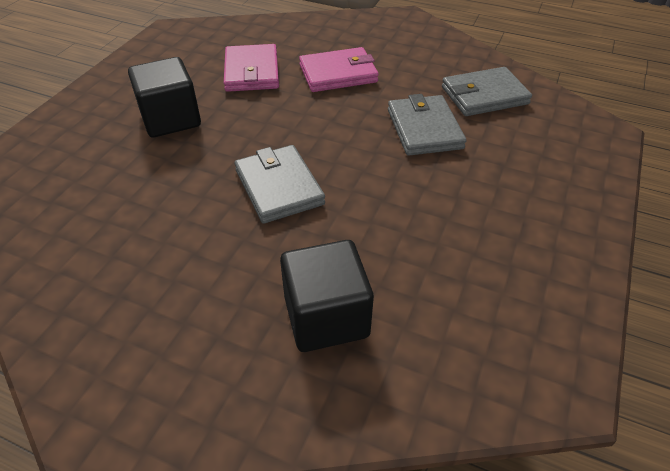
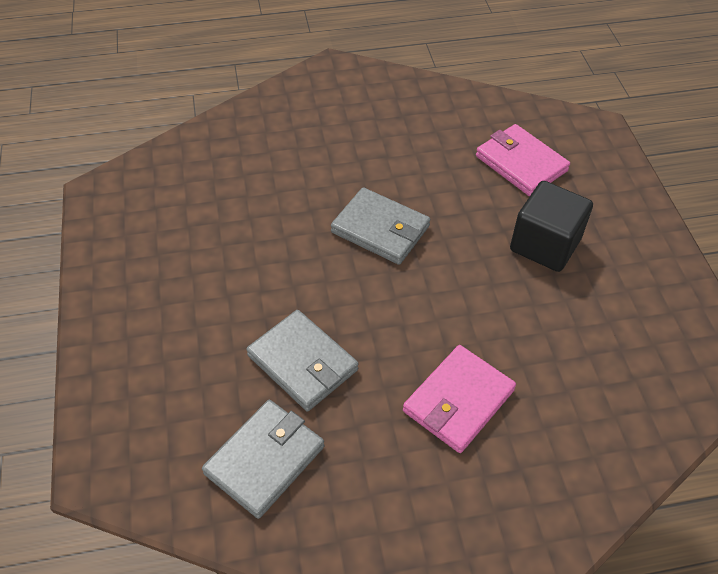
camera: 145 degrees right, 5 degrees up
pink wallet [224,44,279,92] -> pink wallet moved to [476,124,570,196]
black cube [280,240,374,352] -> none

